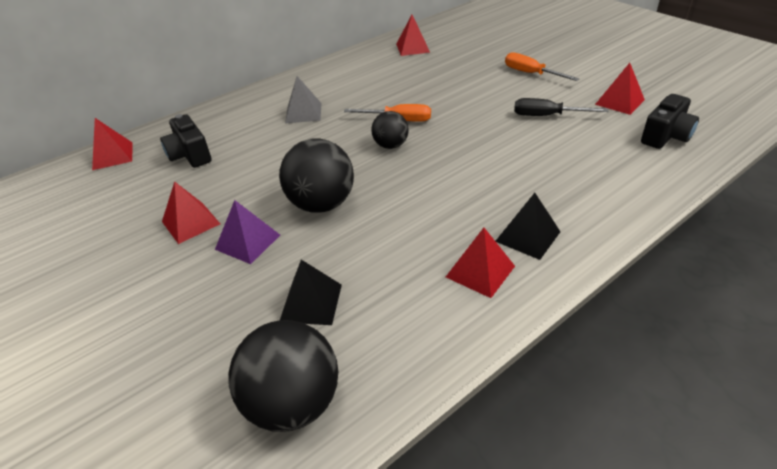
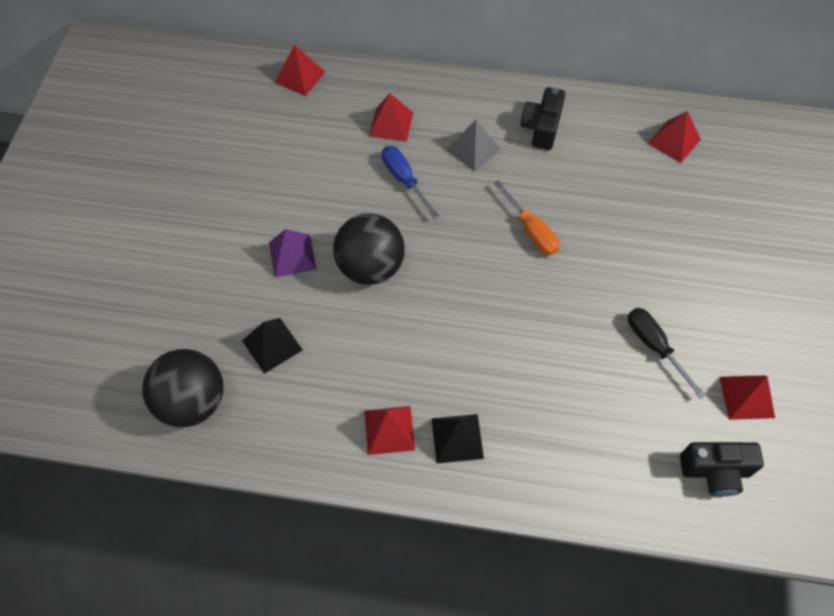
camera: 45 degrees right, 20 degrees up
black camera [160,114,212,168] -> black camera moved to [521,87,566,150]
red pyramid [162,181,220,244] -> red pyramid moved to [369,94,413,142]
black ball [371,111,409,149] -> none
orange screwdriver [505,52,579,81] -> none
none -> blue screwdriver [382,146,439,219]

